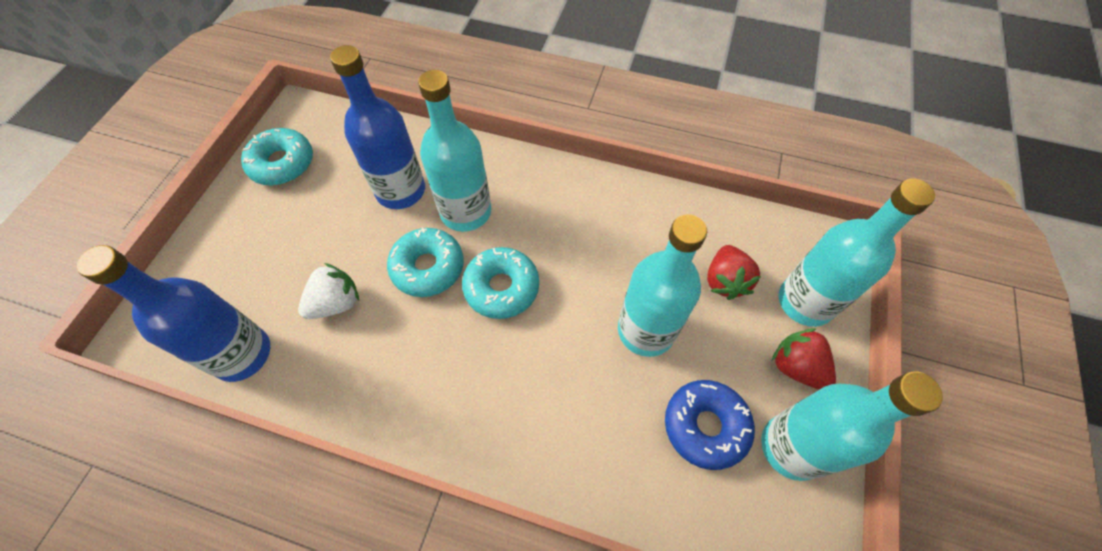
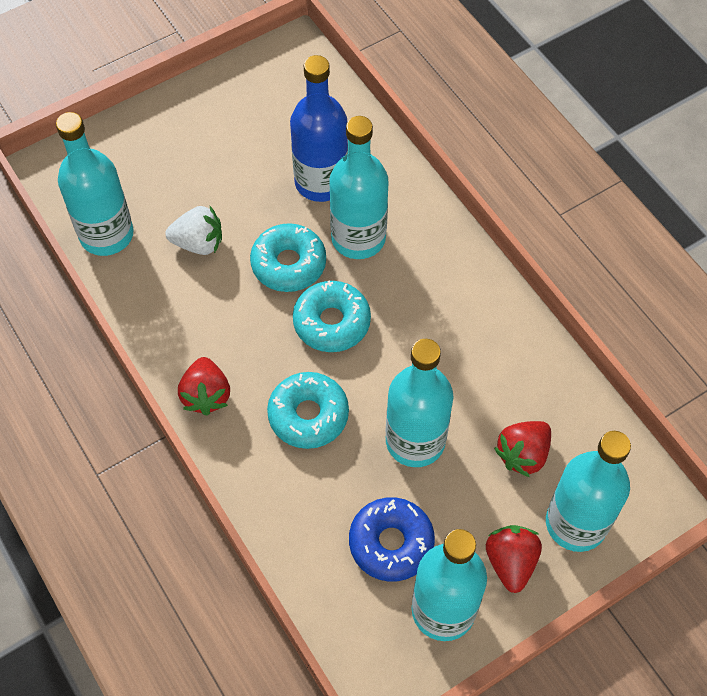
camera: 40 degrees right, 0 degrees up
blue bottle [77,245,270,382] -> turquoise bottle [56,112,134,256]
turquoise donut [241,128,313,186] -> turquoise donut moved to [267,372,349,449]
none -> red strawberry [178,357,230,416]

